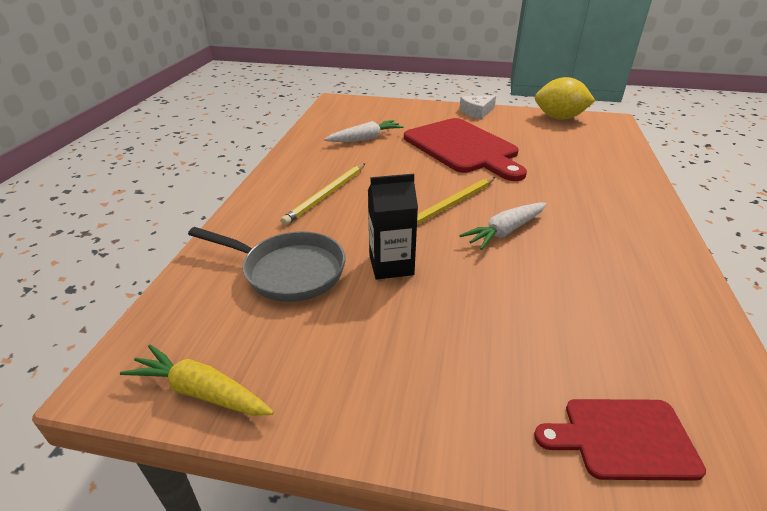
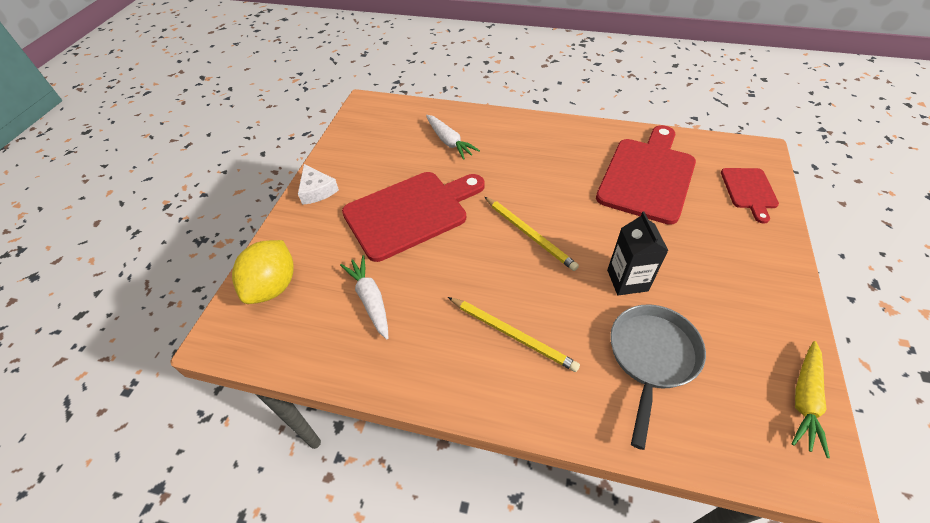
camera: 85 degrees left, 15 degrees up
white carrot [459,203,547,250] -> white carrot moved to [426,115,480,160]
yellow lemon [535,77,595,120] -> yellow lemon moved to [232,240,294,304]
none -> red cutting board [596,125,696,225]

